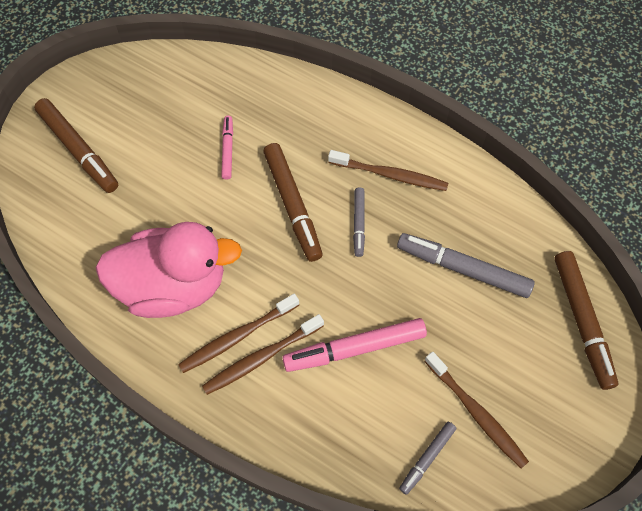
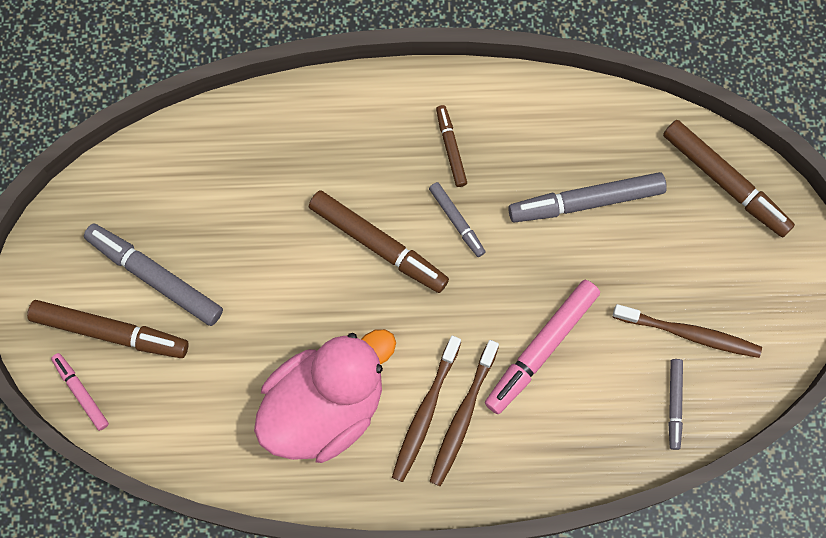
camera: 35 degrees left, 10 degrees up
pink marker [221,116,233,180] -> pink marker moved to [51,353,109,431]
brown toothbrush [328,150,448,191] -> brown marker [436,105,467,187]
none -> grey marker [84,223,223,326]

